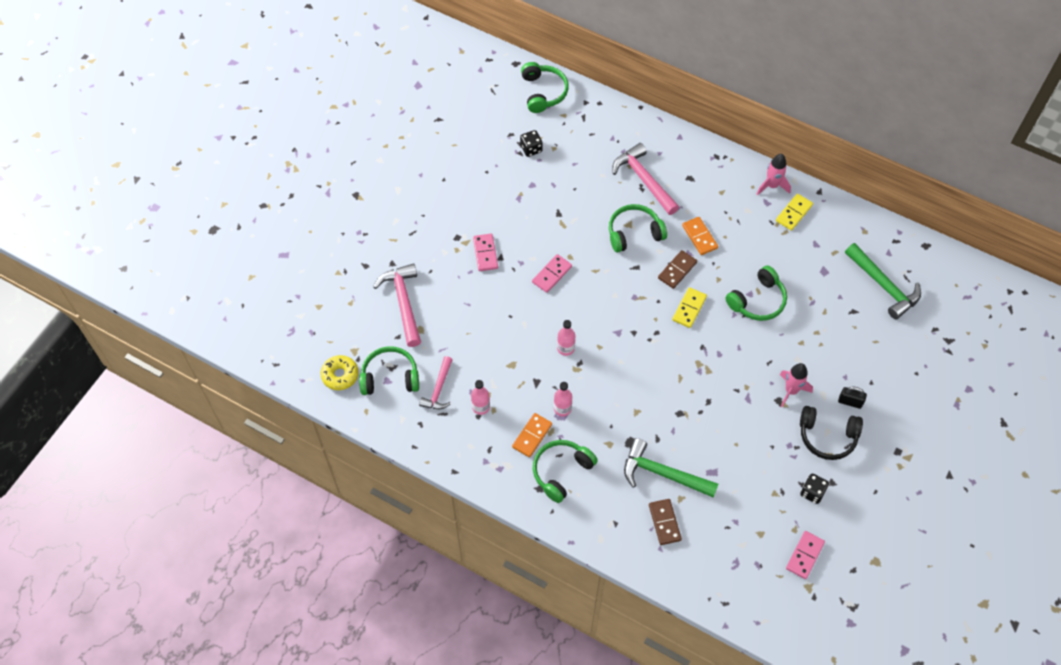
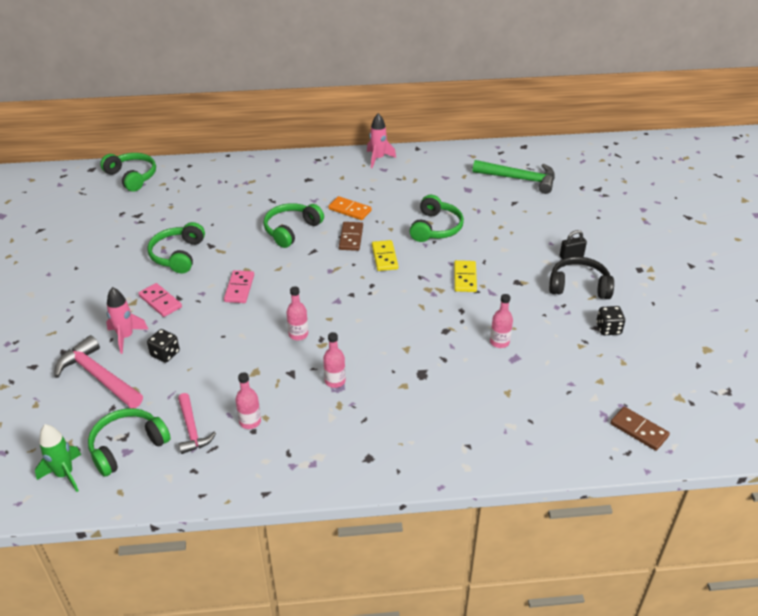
camera: 35 degrees left, 20 degrees down
yellow donut [321,355,359,390] -> green rocket [35,424,81,492]
orange domino [512,413,552,457] -> none
black dice [520,130,543,157] -> black dice moved to [147,329,180,363]
green headphones [533,440,598,503] -> green headphones moved to [147,222,205,273]
pink hammer [612,143,679,215] -> none
green hammer [624,438,718,498] -> none
brown domino [649,499,682,545] -> brown domino moved to [610,407,670,451]
yellow domino [776,194,813,231] -> yellow domino moved to [454,260,477,292]
pink rocket [780,363,813,407] -> pink rocket moved to [106,287,149,354]
pink domino [786,531,825,579] -> none
black headphones [800,406,863,460] -> black headphones turned 150 degrees counterclockwise [549,257,614,299]
none -> pink bottle [490,294,513,348]

